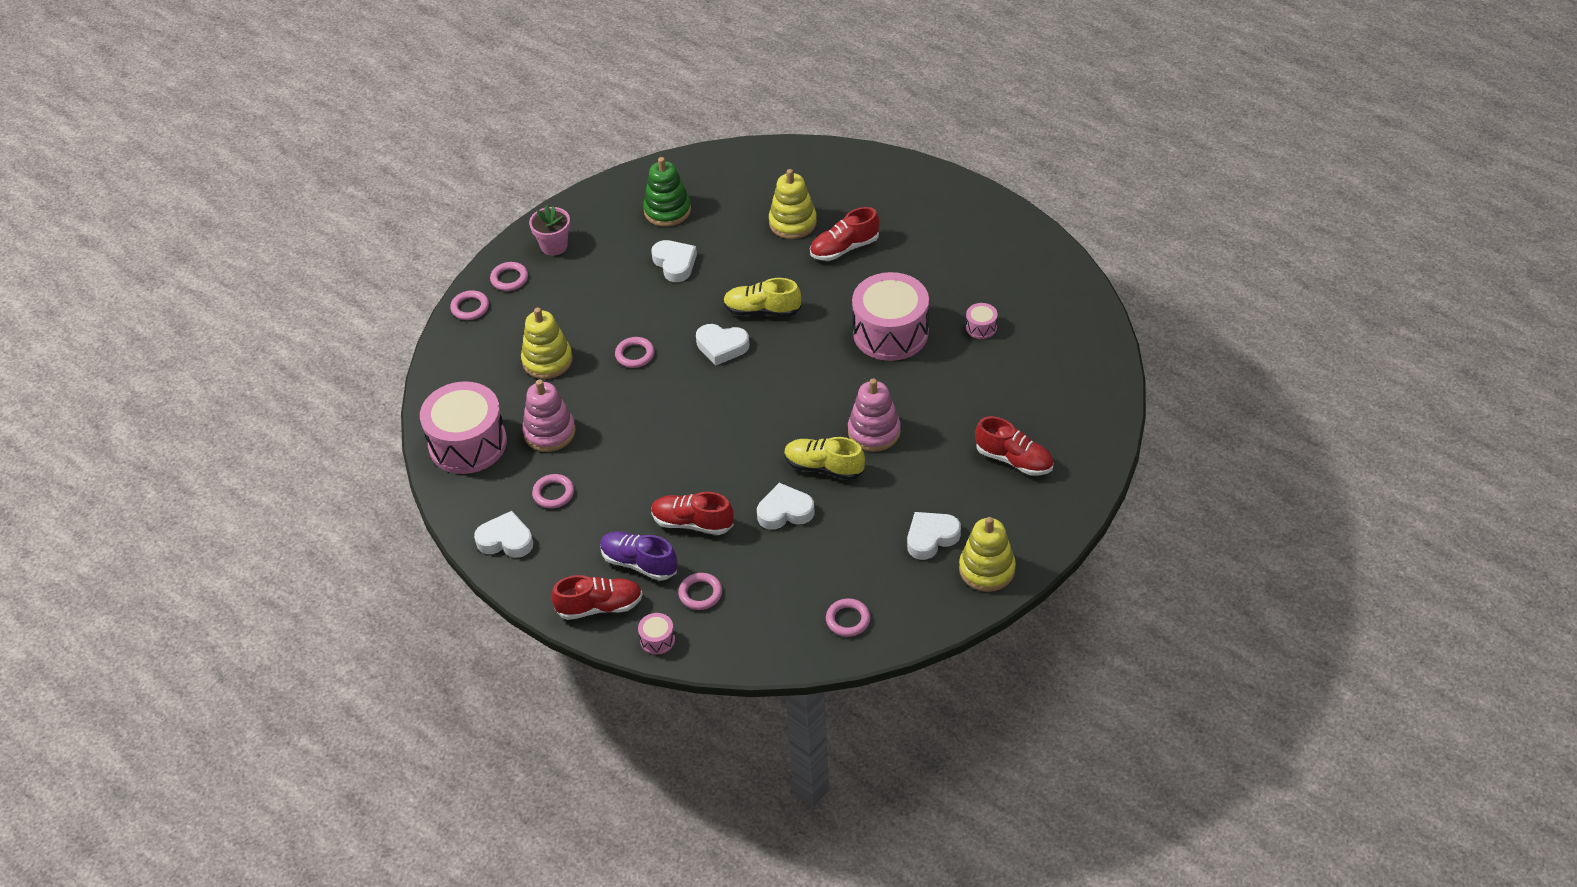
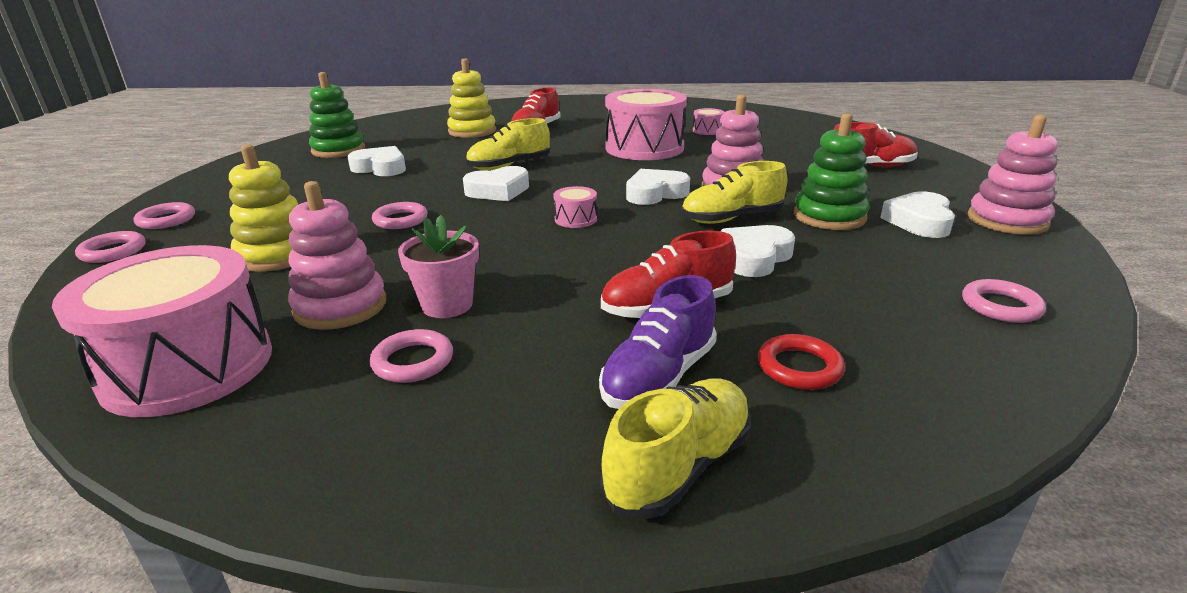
camera: 40 degrees left, 20 degrees down
white heart [474,511,533,558] -> white heart moved to [626,169,690,205]
pink flower pot [529,205,570,256] -> pink flower pot moved to [398,215,479,318]
red shoe [551,575,643,620] -> yellow shoe [600,379,751,519]
purple shoe [600,531,677,581] -> purple shoe turned 45 degrees counterclockwise [599,275,717,409]
pink drum [638,613,675,655] -> pink drum moved to [553,186,597,228]
pink ring [678,573,722,610] -> red ring [758,334,845,390]
yellow stacking toy [959,517,1016,592] -> pink stacking toy [968,115,1058,235]
none -> green stacking toy [794,113,870,230]

